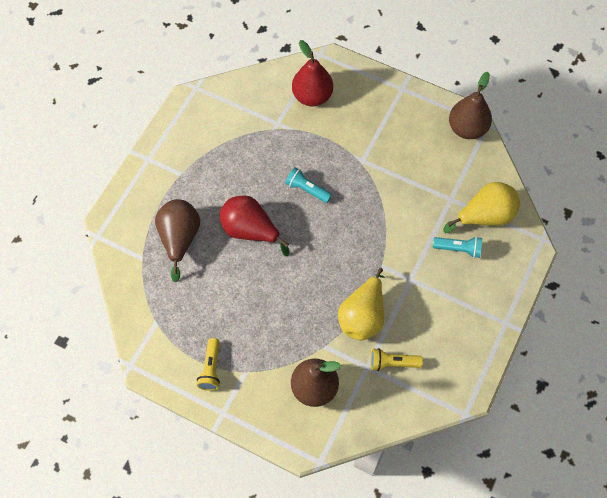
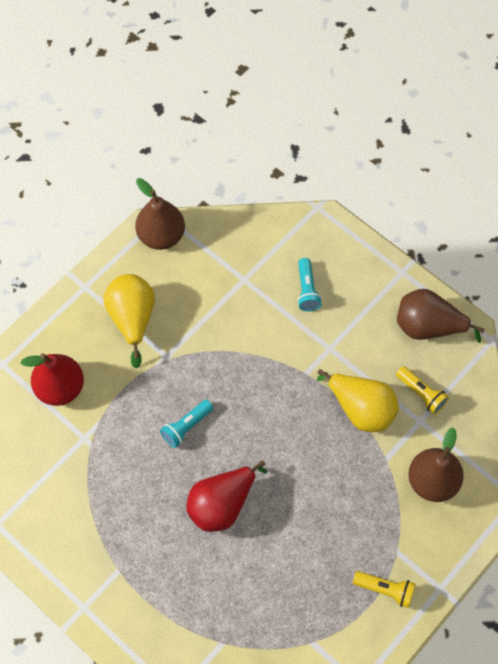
camera: 75 degrees left, 0 degrees up
brown pear [155,199,200,283] -> brown pear moved to [397,289,485,343]
yellow flashlight [370,348,423,371] -> yellow flashlight turned 60 degrees counterclockwise [396,366,449,415]
turquoise flashlight [433,236,482,258] -> turquoise flashlight turned 150 degrees clockwise [297,258,322,311]
yellow pear [443,182,520,233] -> yellow pear moved to [103,274,155,368]

